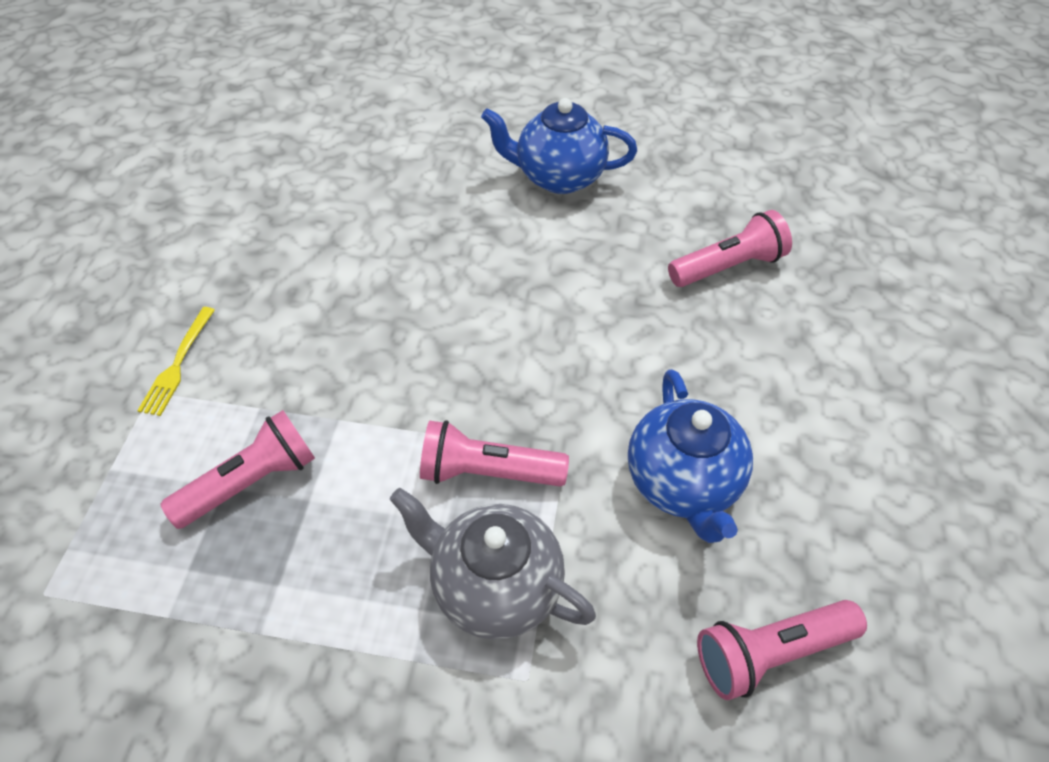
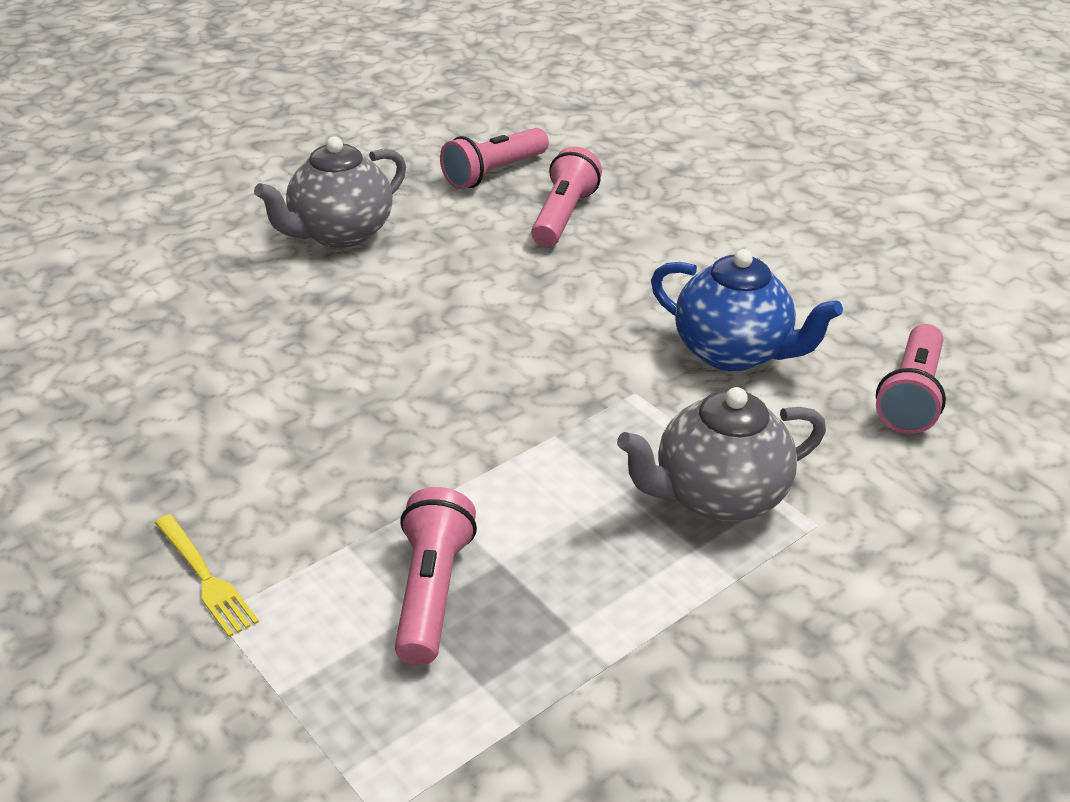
camera: 50 degrees left, 15 degrees down
pink flashlight [420,420,569,486] -> pink flashlight moved to [440,128,549,189]
blue teapot [481,98,637,194] -> grey teapot [254,137,406,248]

